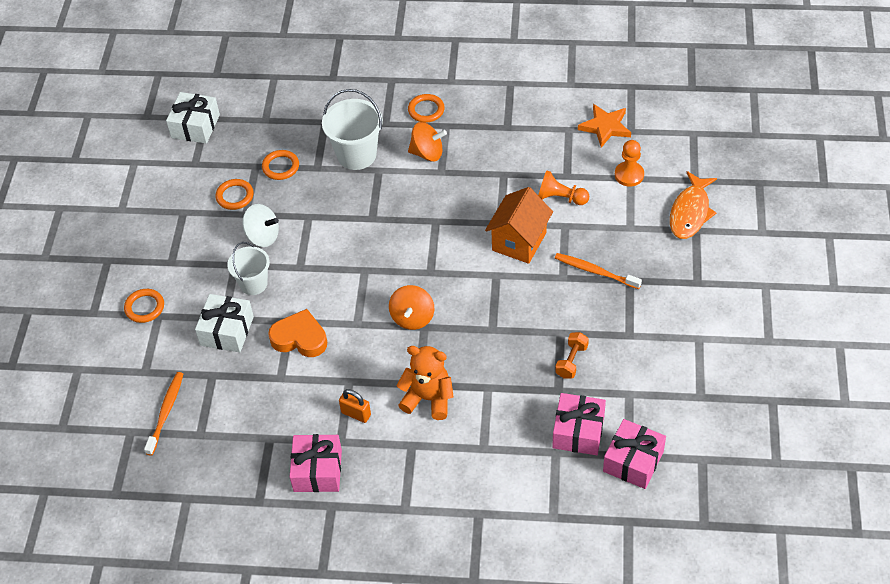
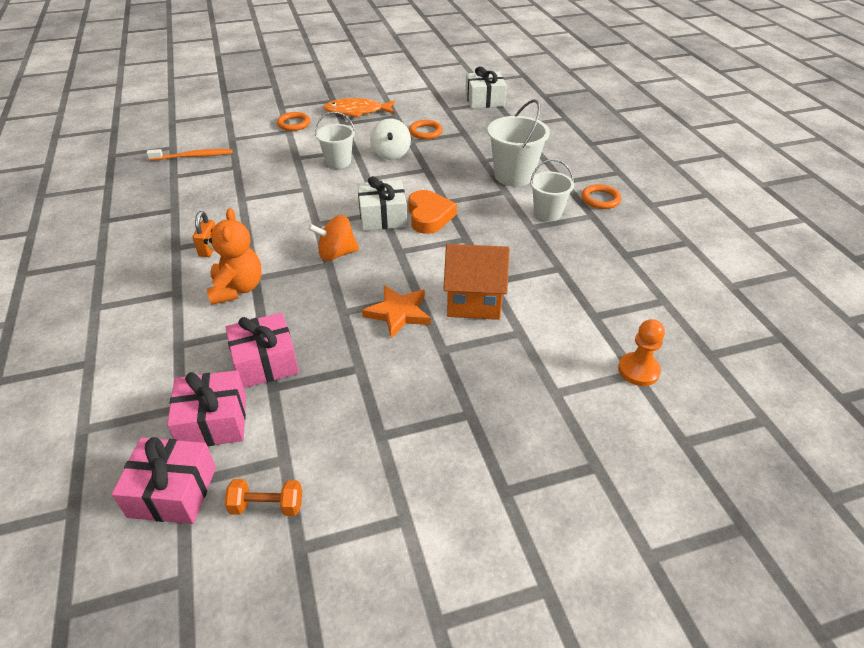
camera: 65 degrees right, 10 degrees down
white gift [195,294,254,352] -> white gift moved to [357,176,407,231]
orange ring [262,150,299,180] -> none
orange heart [268,309,327,357] -> orange heart moved to [408,190,457,234]
pink gift [289,434,342,492] -> pink gift moved to [225,312,299,388]
orange spinning top [408,122,447,162] -> white bucket [530,159,574,221]
orange pawn [538,170,589,205] -> none
orange toothbrush [555,253,642,289] -> none
orange dumbbell [555,332,589,379] -> orange dumbbell moved to [225,479,302,516]
orange star [578,104,631,148] -> orange star moved to [362,285,431,339]
orange fish [670,171,717,239] -> orange fish moved to [323,98,395,118]

